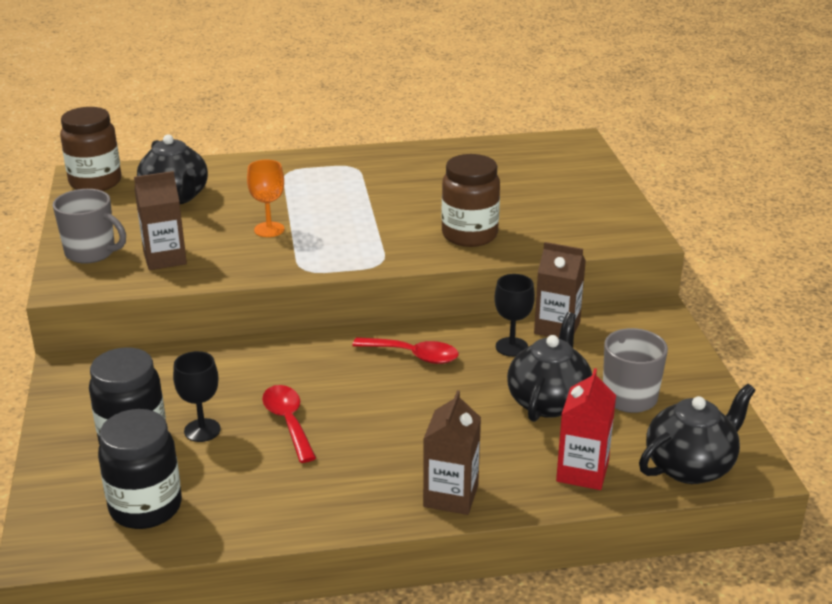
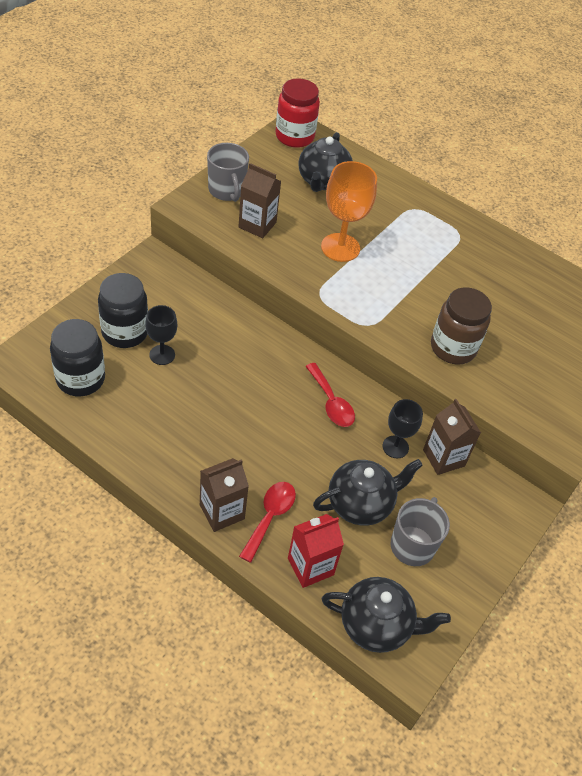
camera: 40 degrees right, 20 degrees up
brown jar [60,107,121,191] -> red jar [275,79,320,148]
orange goblet [247,160,285,237] -> orange goblet [321,161,377,262], size x1.64
red spoon [262,385,316,463] -> red spoon moved to [239,482,296,563]

